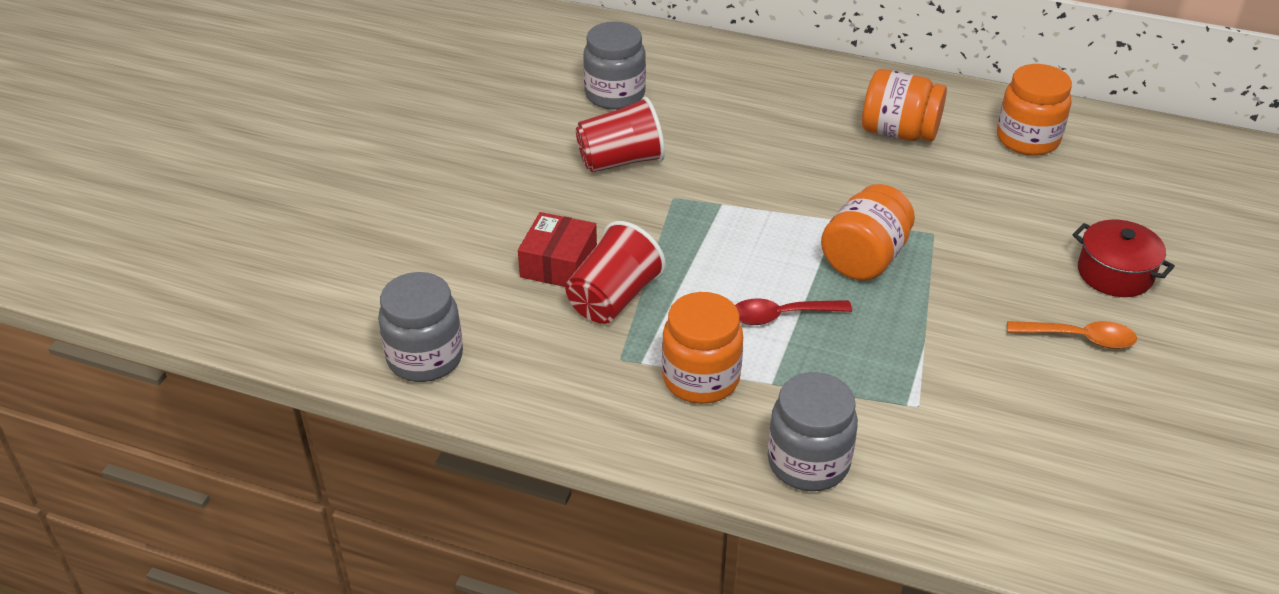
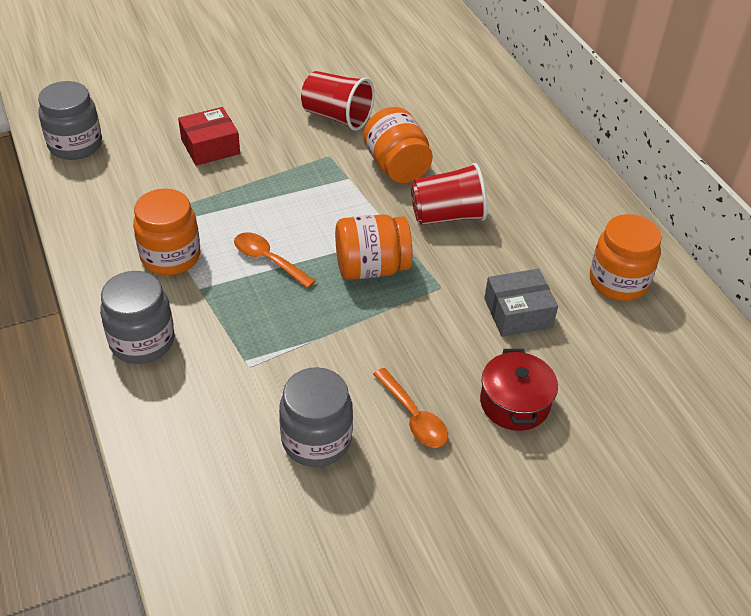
camera: 45 degrees right, 5 degrees up
red cup [565,221,666,324] -> red cup moved to [411,163,487,225]
grey jar [583,22,646,110] -> grey jar moved to [279,367,353,467]
red spoon [735,298,852,325] -> orange spoon [234,232,316,288]
orange jar [862,69,947,141] -> orange jar moved to [363,107,433,183]
none -> grey box [484,269,558,337]

